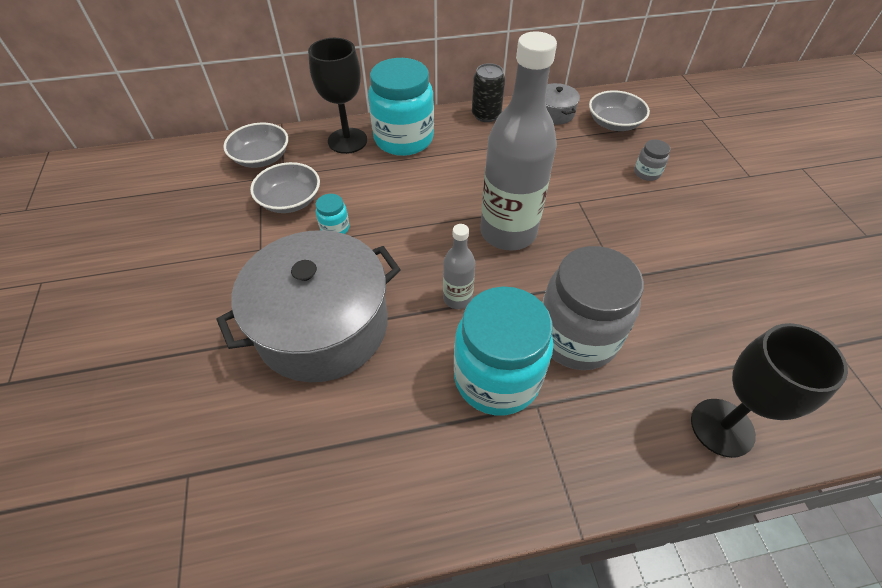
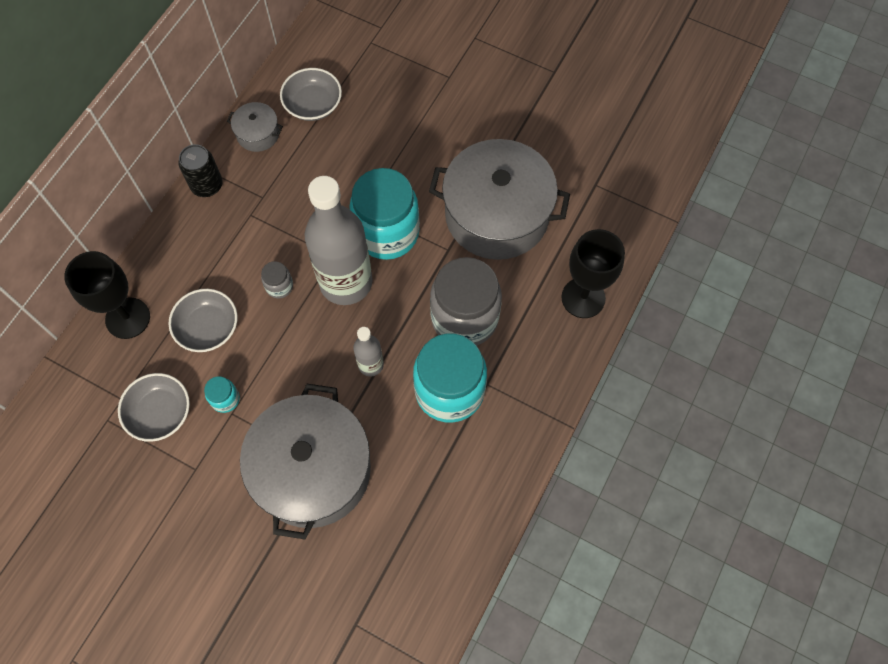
camera: 50 degrees left, 15 degrees up
grey bowl [223,123,288,168] -> grey bowl moved to [169,289,238,352]
turquoise jar [368,58,434,156] -> turquoise jar moved to [349,168,420,260]
grey jar [634,140,670,181] -> grey jar moved to [261,261,293,298]
none -> grey pot [429,139,570,260]

